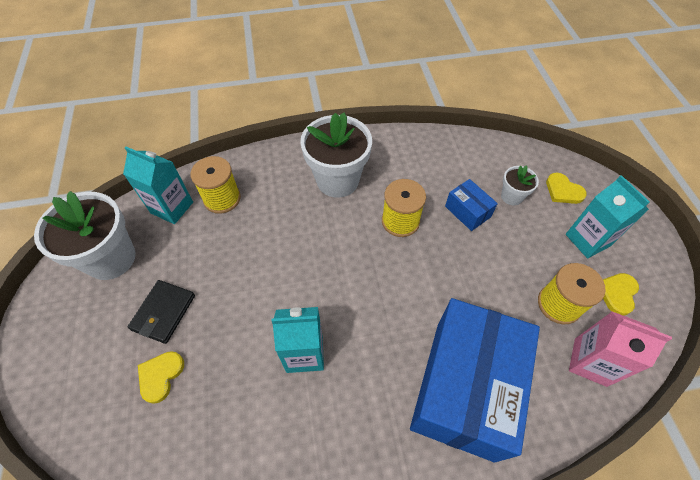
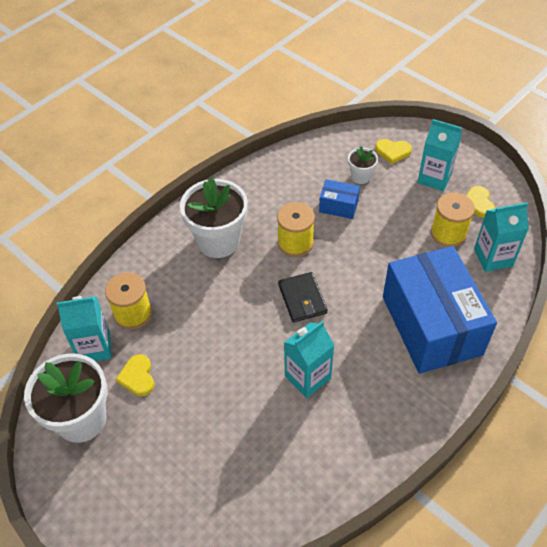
camera: 35 degrees left, 5 degrees down
black wallet [128,280,195,344] -> black wallet moved to [278,272,328,322]
yellow heart [138,351,184,404] -> yellow heart moved to [115,354,154,396]
pink carton [569,311,672,387] -> turquoise carton [474,202,529,272]

